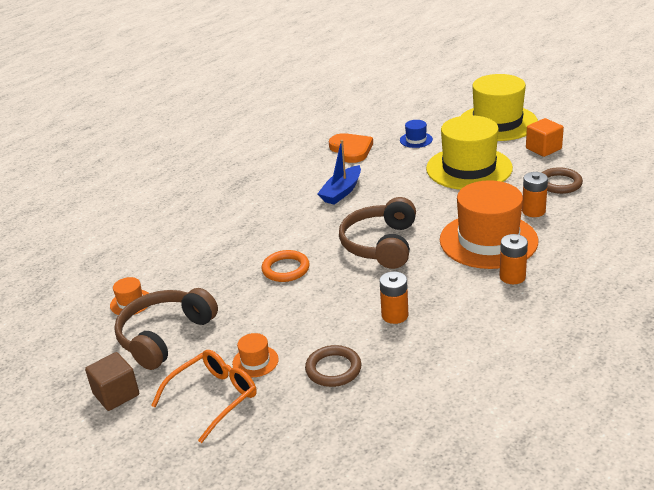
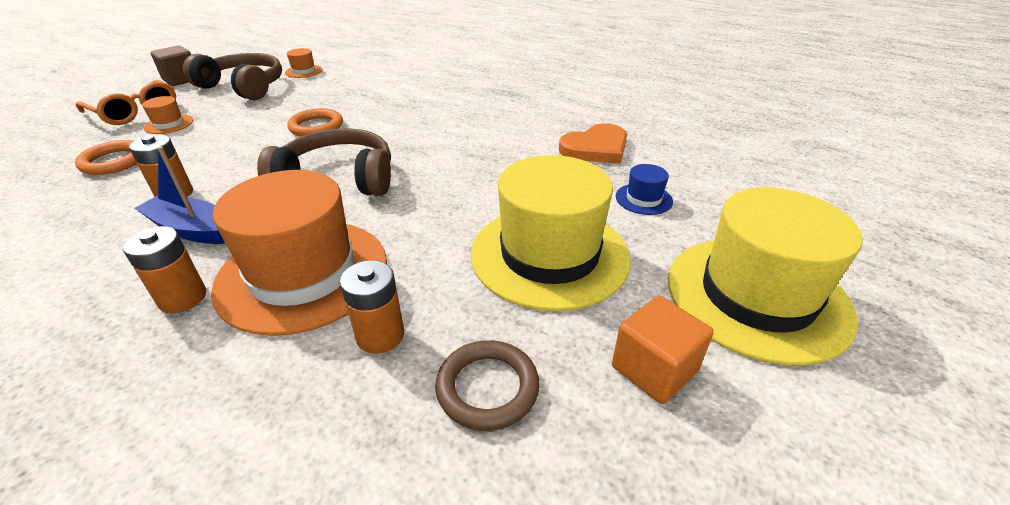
camera: 80 degrees right, 5 degrees up
brown ring [305,345,361,387] -> orange ring [75,140,137,175]
blue boat [317,140,361,205] -> blue boat moved to [135,146,225,244]

